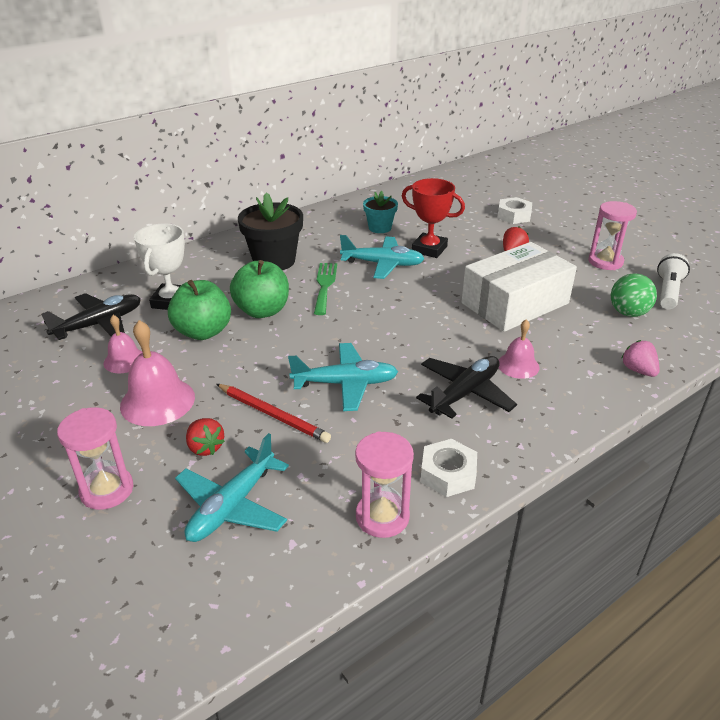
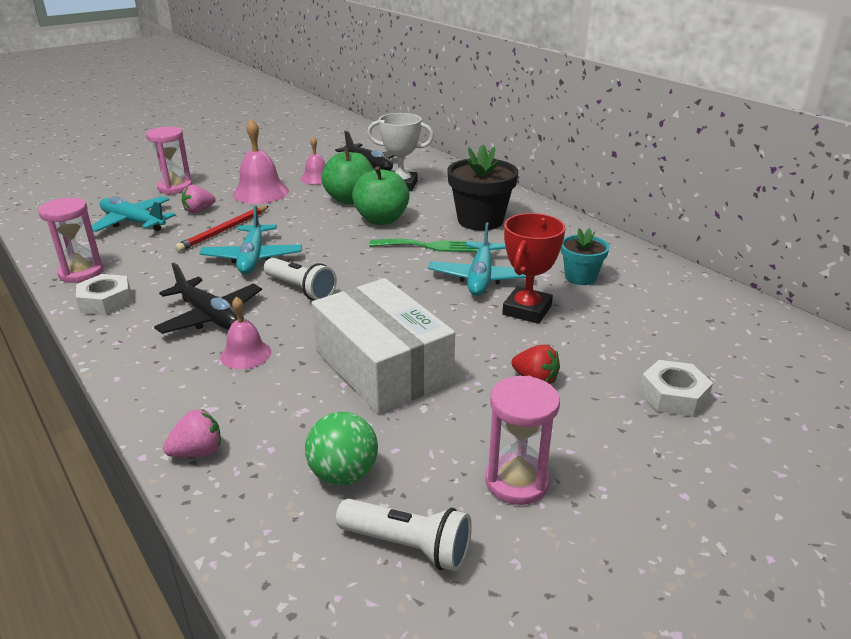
camera: 90 degrees right, 5 degrees down
red strawberry [186,418,225,456] -> pink strawberry [182,185,216,213]
none -> white flashlight [264,258,337,300]

